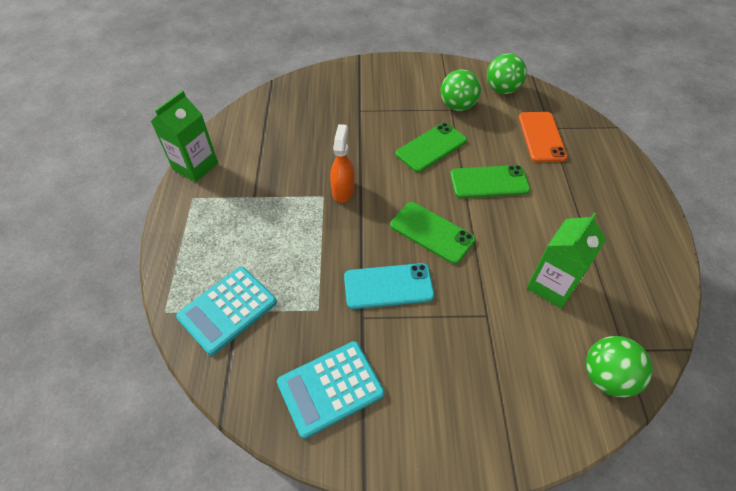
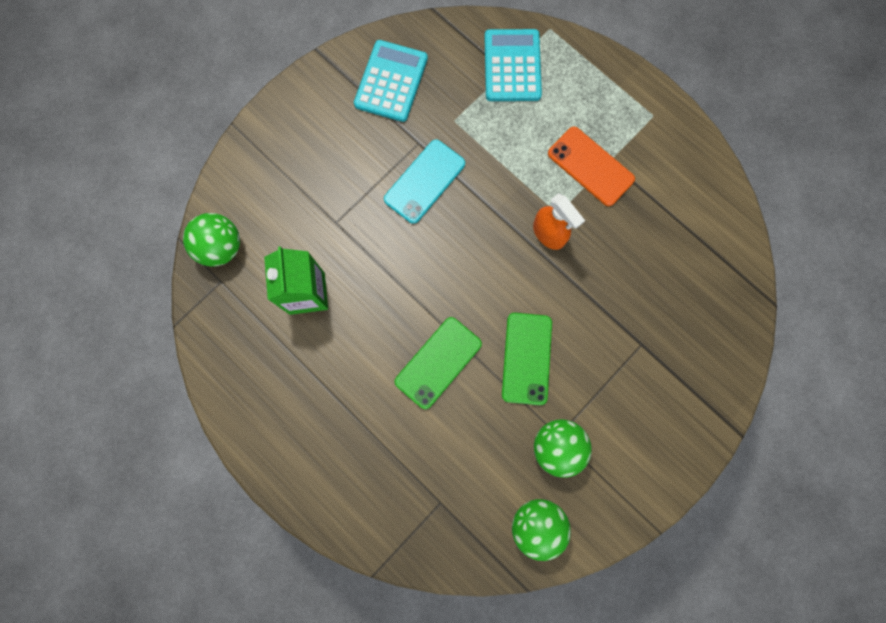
camera: 135 degrees right, 25 degrees up
green carton [151,90,218,182] -> none
green phone [390,202,476,264] -> none
orange phone [519,112,568,162] -> orange phone moved to [548,126,635,206]

